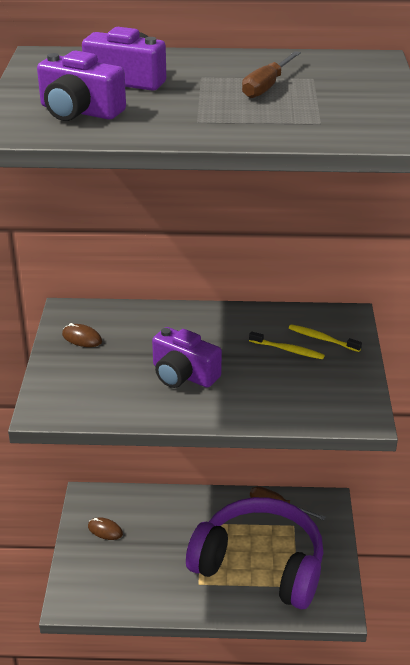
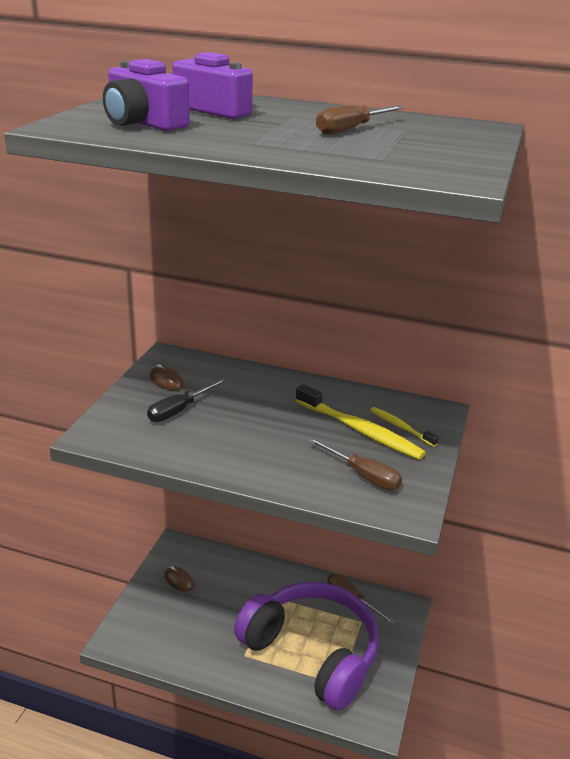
camera: 15 degrees right, 5 degrees down
purple camera [152,327,222,388] -> none
yellow toothbrush [249,331,325,359] -> yellow toothbrush [295,384,426,460], size x1.84
none -> black screwdriver [147,378,227,422]
none -> brown screwdriver [307,437,402,490]

